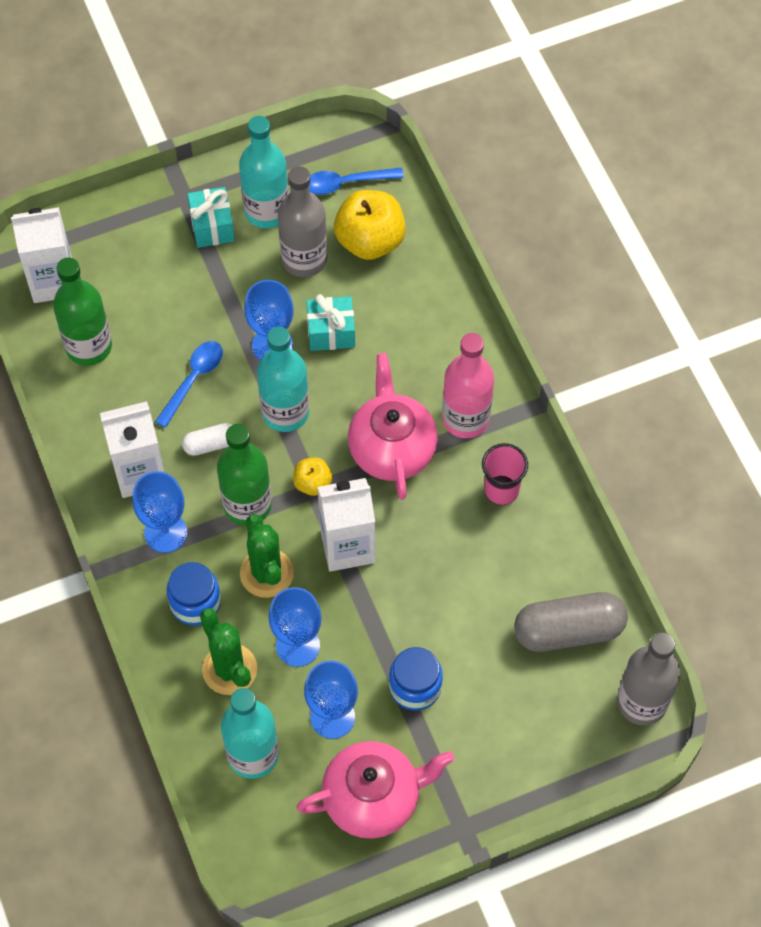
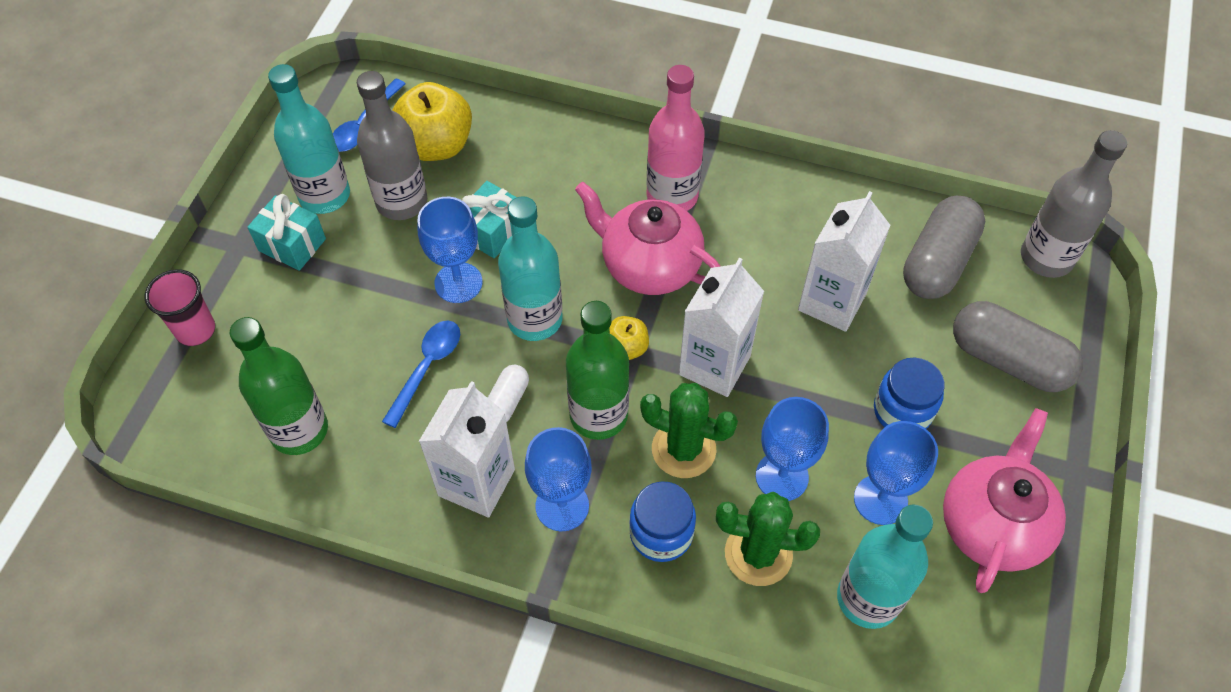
camera: 50 degrees left, 5 degrees down
white carton [11,207,72,303] -> white carton moved to [798,191,891,332]
blue spoon [155,341,223,428] -> blue spoon turned 45 degrees clockwise [382,321,460,428]
pink cup [482,443,528,505] -> pink cup moved to [145,269,215,346]
none -> grey capsule [953,301,1083,392]

